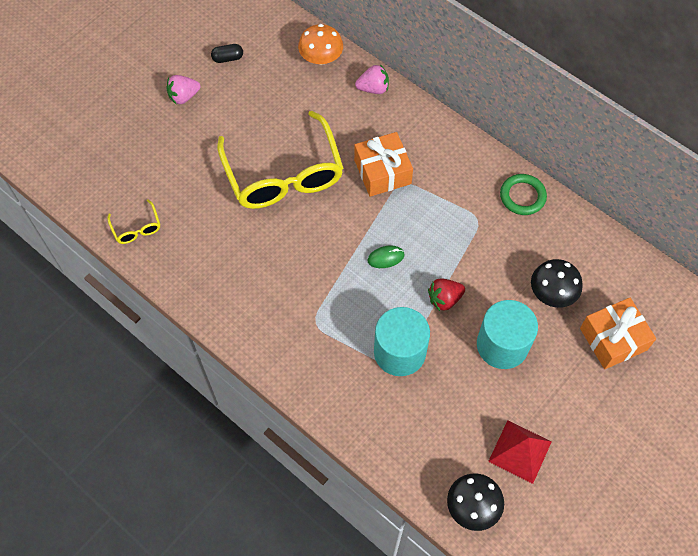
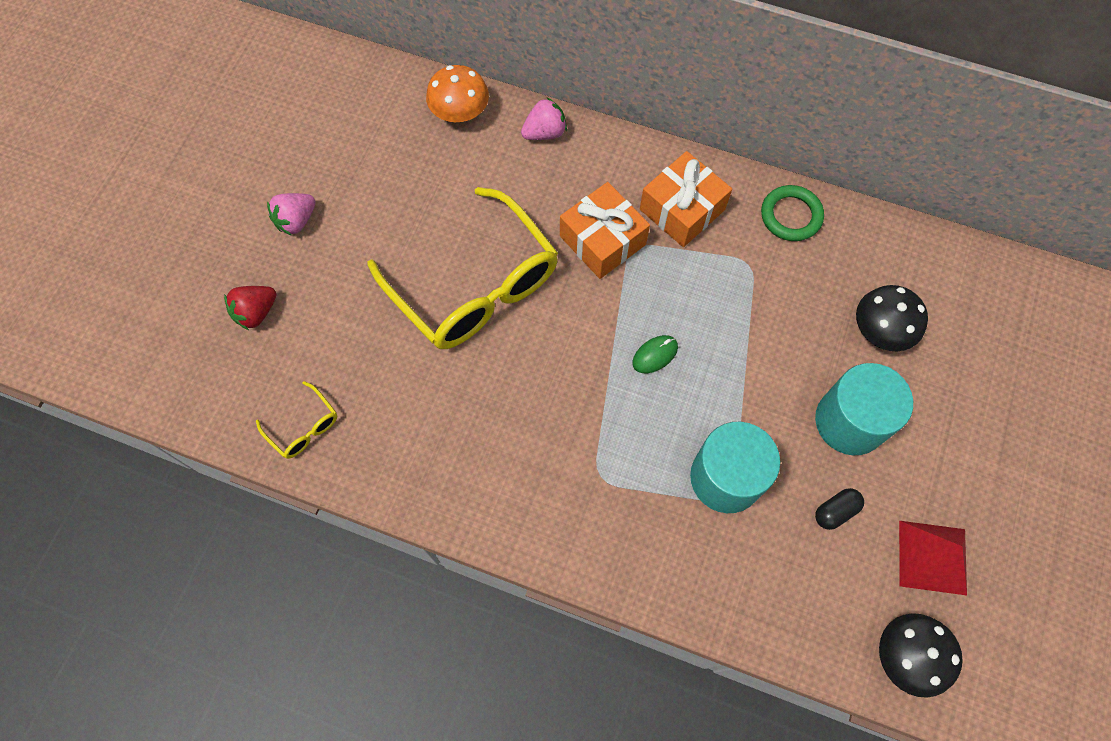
camera: 20 degrees left, 5 degrees up
black capsule [211,44,243,63] -> black capsule moved to [815,488,864,530]
red strawberry [428,278,465,311] -> red strawberry moved to [224,286,276,330]
orange gift [580,298,656,369] -> orange gift moved to [640,151,732,247]

